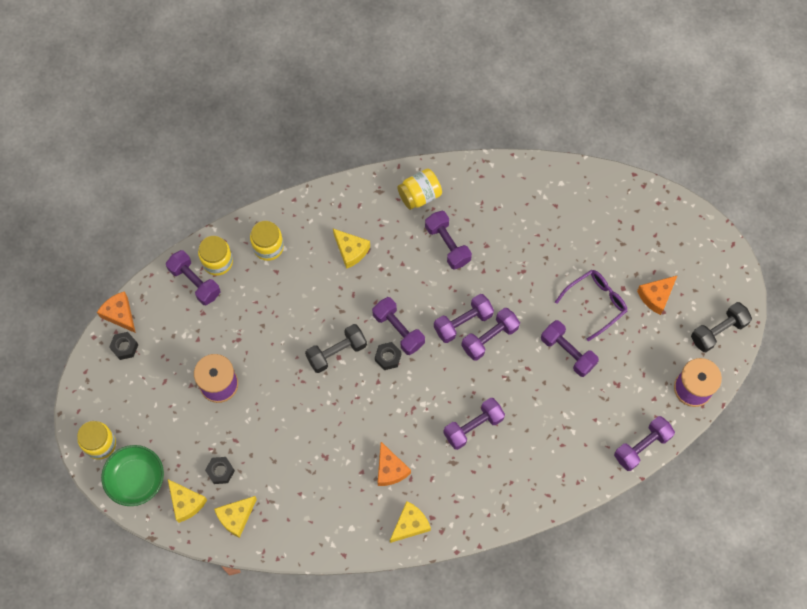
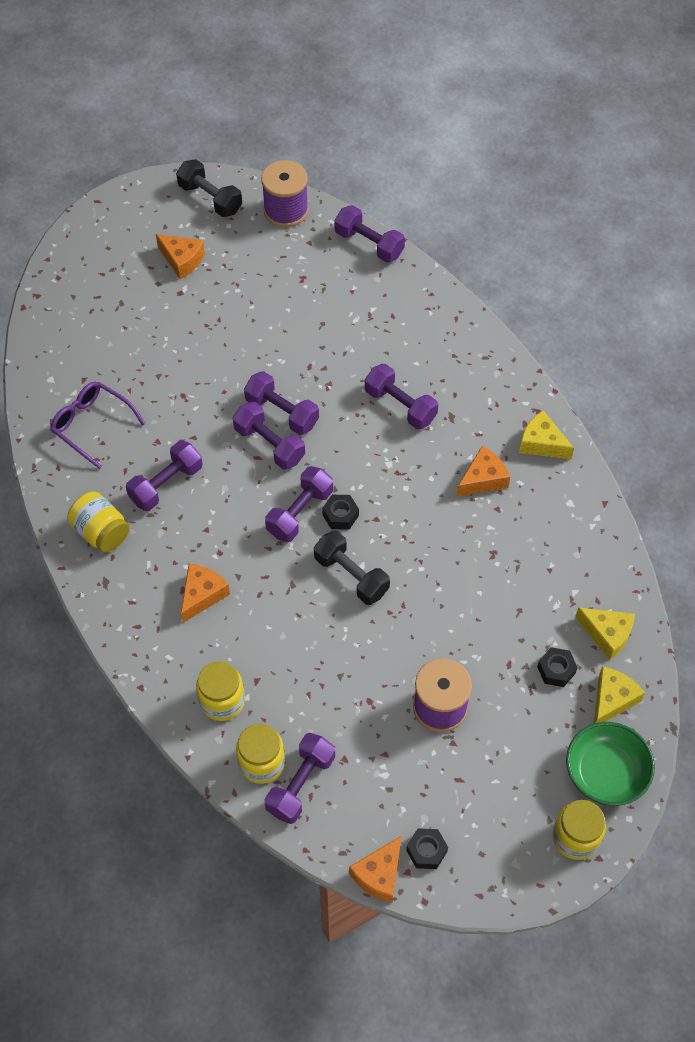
camera: 105 degrees left, 10 degrees down
yellow cheese [333,229,370,269] -> orange cheese [181,563,230,623]
purple dumbbell [541,320,599,377] -> none
purple glasses [555,270,627,341] -> purple glasses moved to [50,382,146,469]

